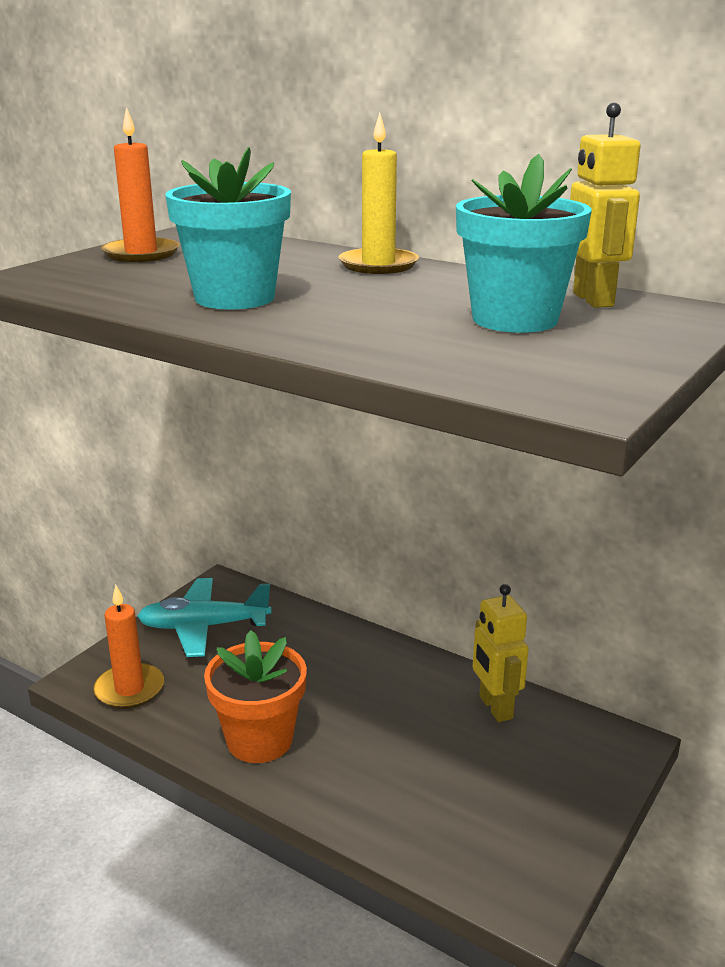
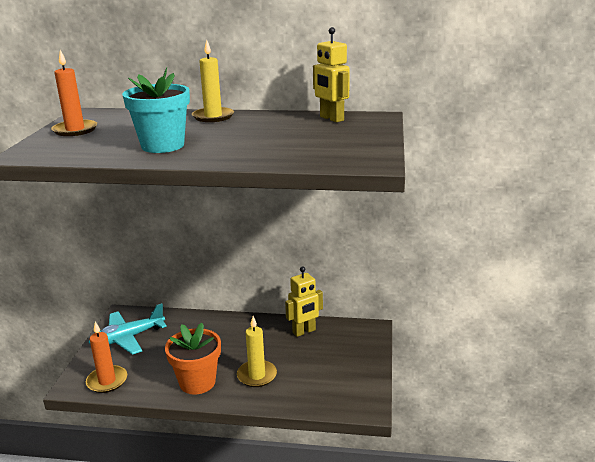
camera: 25 degrees left, 0 degrees up
turquoise flower pot [456,154,592,333] -> none
yellow robot [473,584,529,722] -> yellow robot turned 75 degrees counterclockwise [285,267,323,337]
none -> yellow candle [237,316,277,387]

